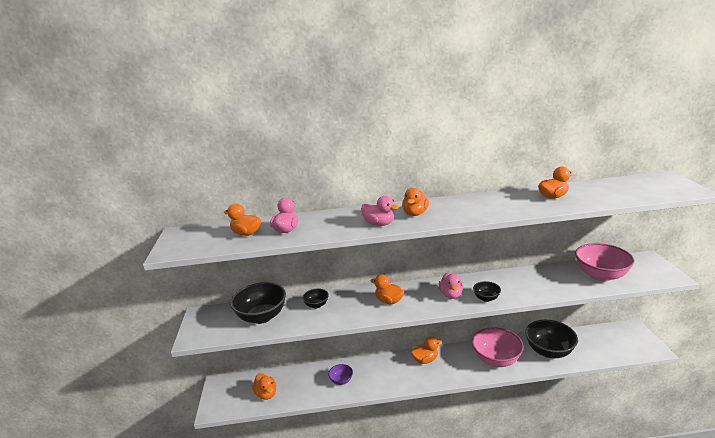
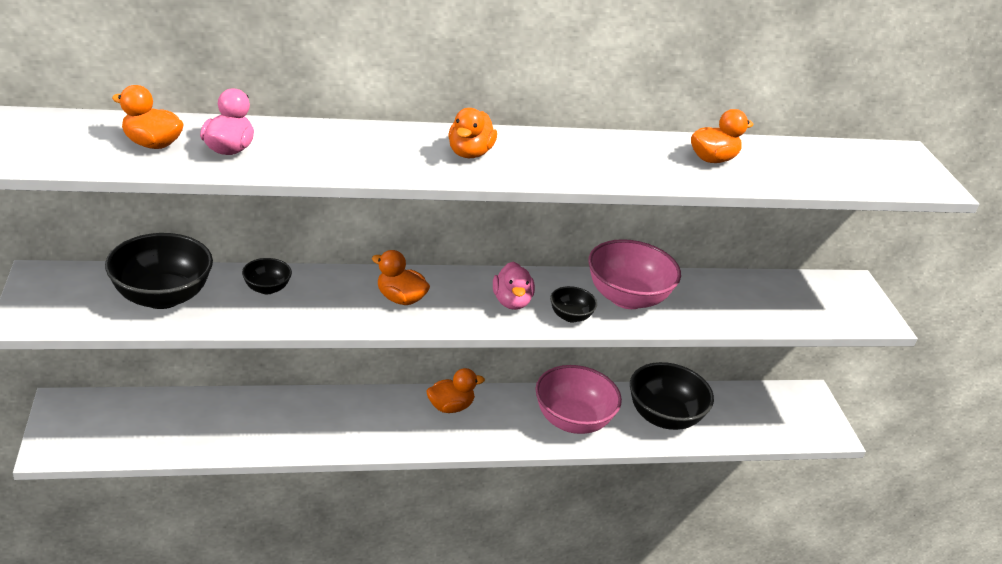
camera: 10 degrees left, 10 degrees up
orange duck [252,373,276,400] -> none
purple bowl [328,364,353,385] -> none
pink duck [361,196,399,226] -> none
pink bowl [575,243,635,281] -> pink bowl moved to [588,239,681,309]

